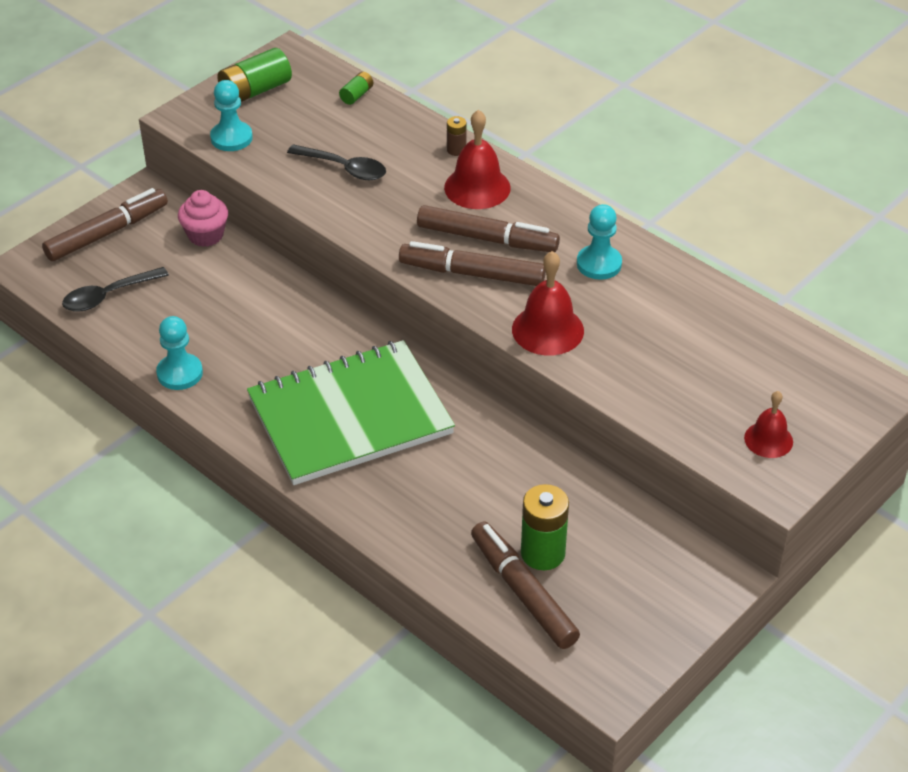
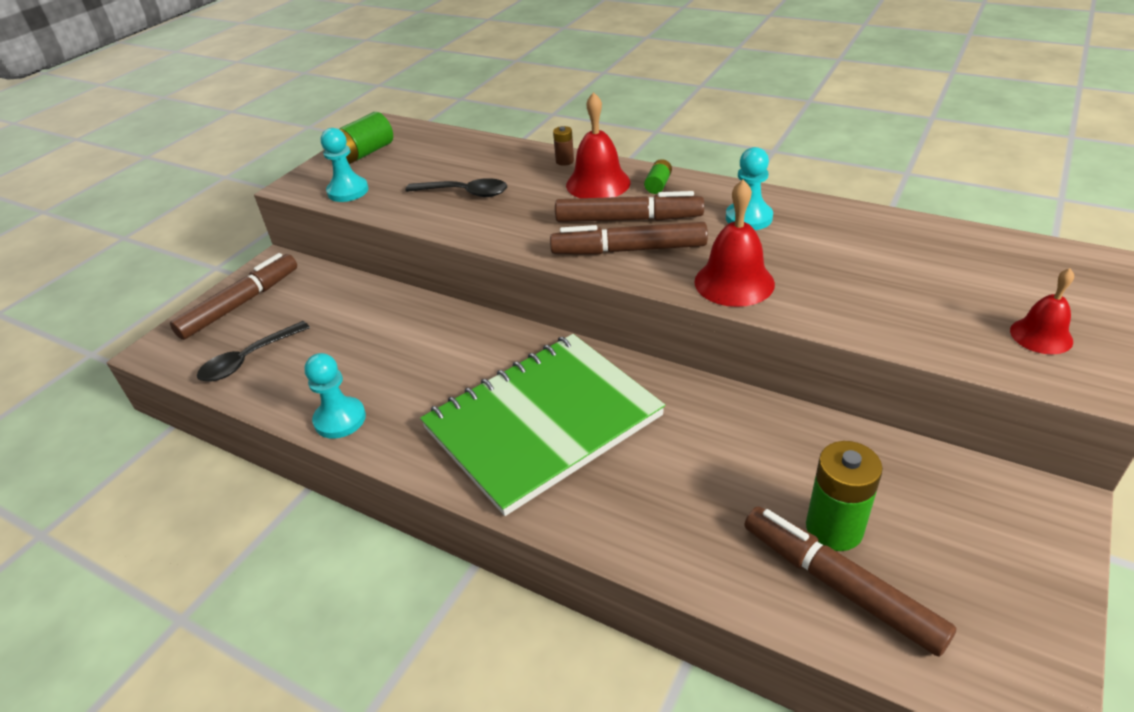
camera: 10 degrees left, 5 degrees down
pink cupcake [178,190,228,247] -> none
green battery [339,72,374,105] -> green battery moved to [644,159,672,194]

